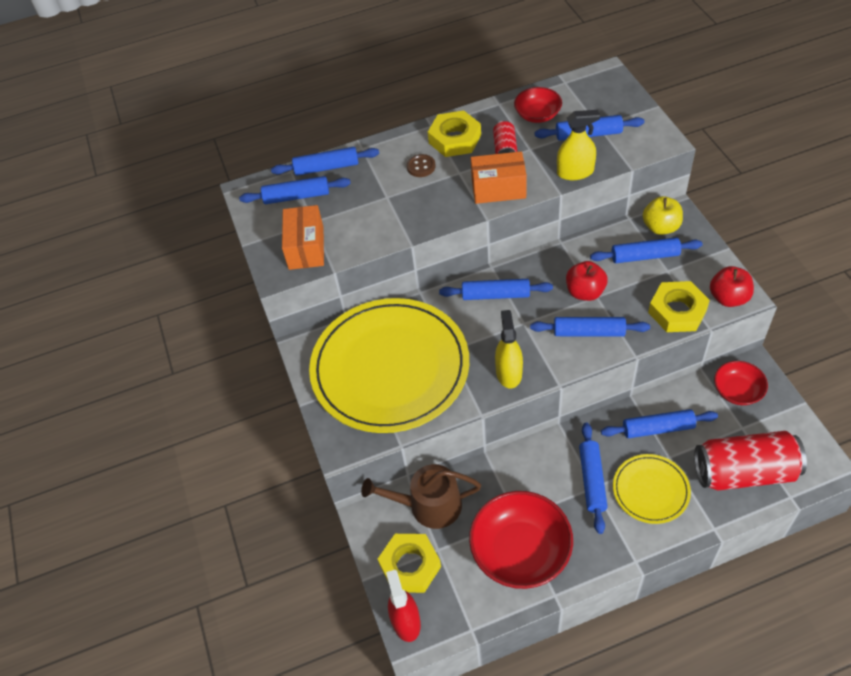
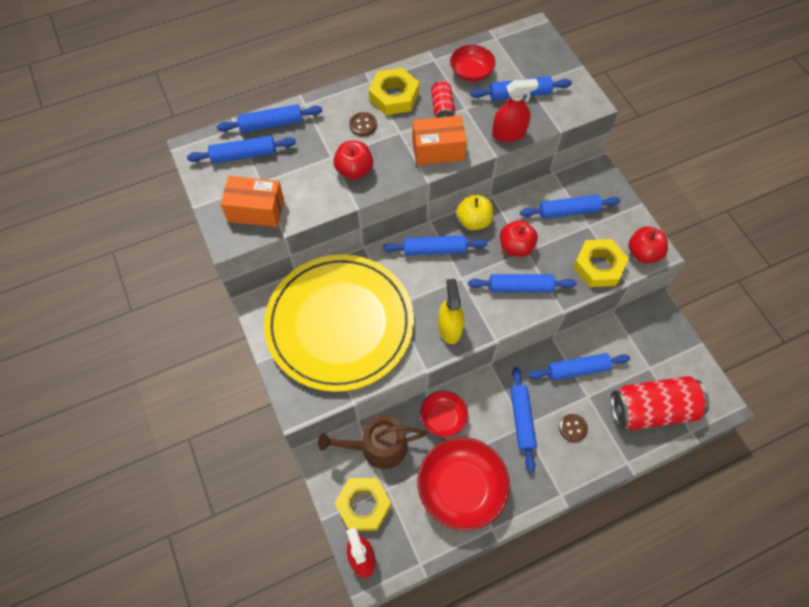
camera: 10 degrees left, 10 degrees up
orange box [282,205,324,270] -> orange box turned 75 degrees counterclockwise [221,176,284,227]
yellow spray bottle [557,110,600,180] -> red spray bottle [492,79,539,142]
yellow plate [613,454,691,524] -> brown button [559,414,588,442]
yellow apple [643,196,683,235] -> yellow apple moved to [456,194,493,230]
red bowl [714,361,768,405] -> red bowl moved to [420,391,468,437]
none -> red apple [333,141,373,180]

